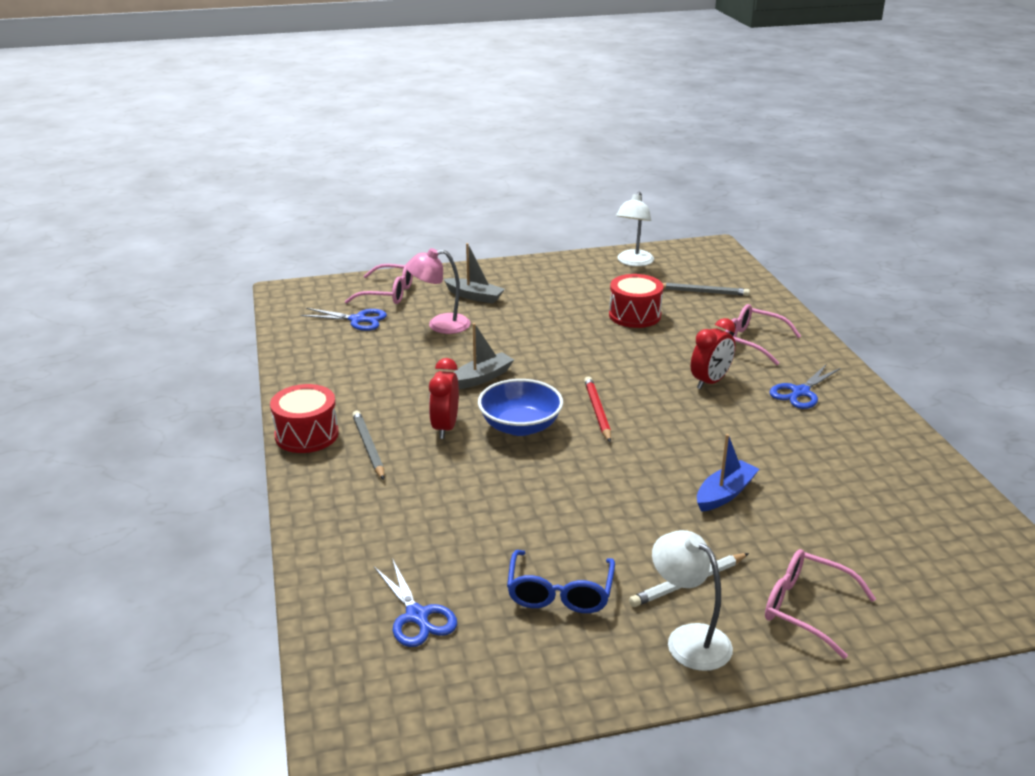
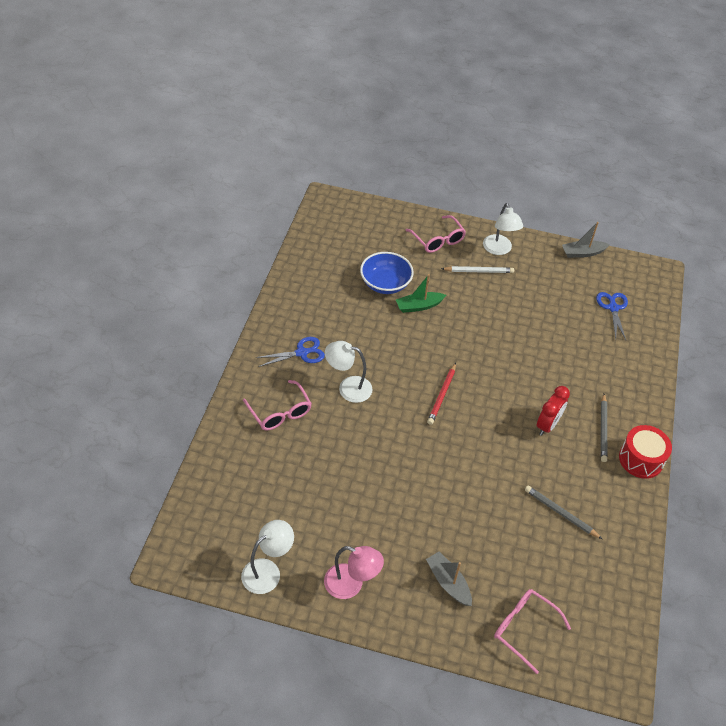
camera: 155 degrees left, 20 degrees up
blue scissors [301,308,387,331] -> none
pink lamp [406,248,471,334] -> pink lamp moved to [324,546,384,599]
grey boat [454,323,514,389] -> grey boat moved to [562,222,610,258]
blue bowl [478,379,563,436] -> blue bowl moved to [360,252,414,294]
blue glasses [507,550,615,613] -> none
red drum [609,274,664,328] -> none
grey pencil [663,283,750,296] -> grey pencil moved to [525,486,602,539]
red clock [691,318,736,389] -> white lamp [325,341,373,403]
blue boat [697,434,759,512] -> green boat [396,274,446,313]

